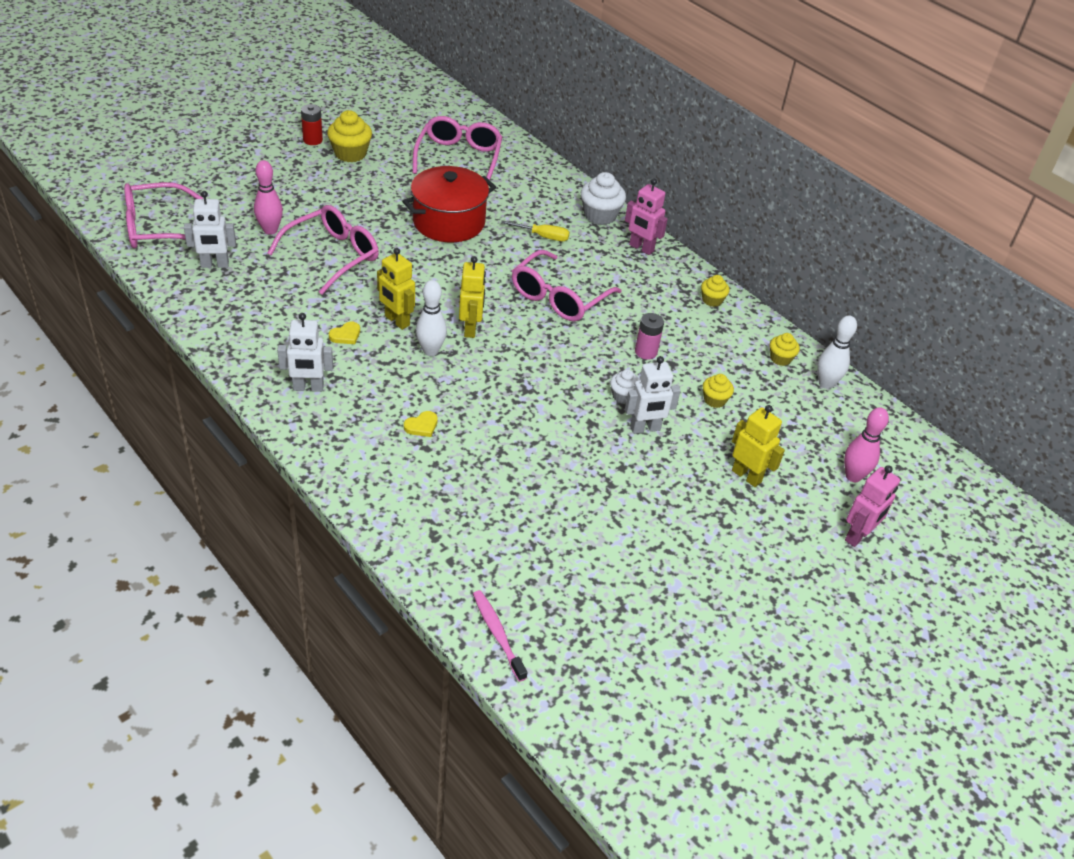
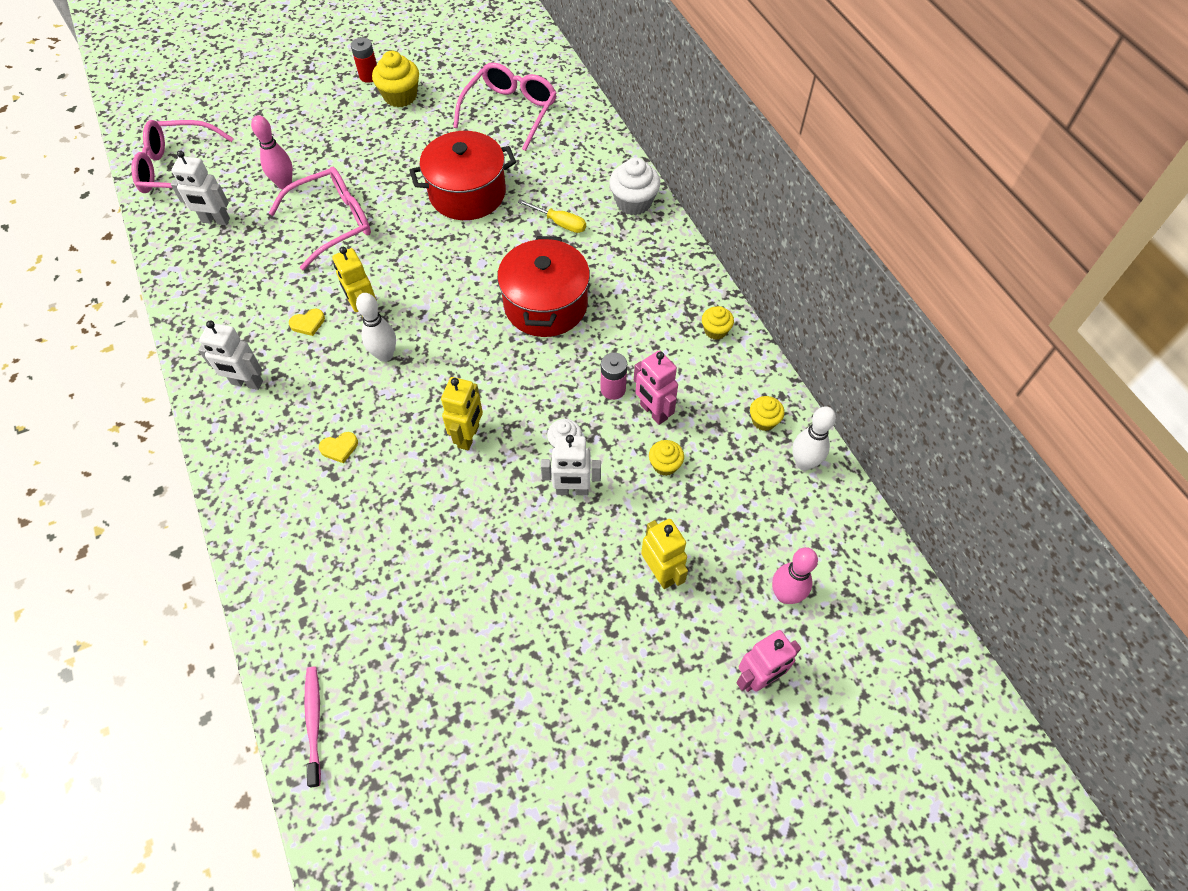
camera: 20 degrees right, 15 degrees up
yellow robot [459,256,486,338] -> yellow robot moved to [441,377,483,450]
pink glasses [512,250,622,321] -> red pot [497,236,590,337]
pink robot [625,179,668,255] -> pink robot moved to [634,350,678,425]

